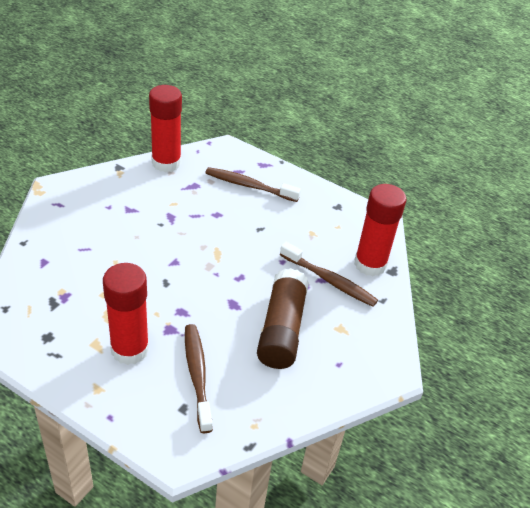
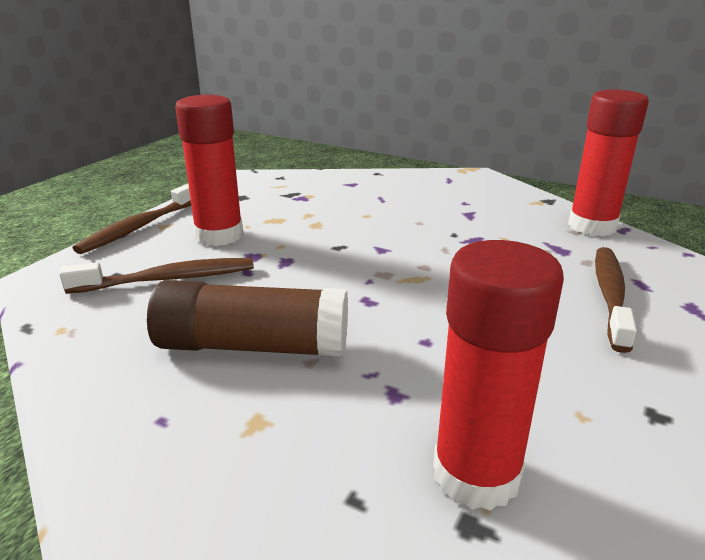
camera: 90 degrees right, 15 degrees down
brown toothbrush [280,242,378,307] -> brown toothbrush moved to [73,184,191,254]

